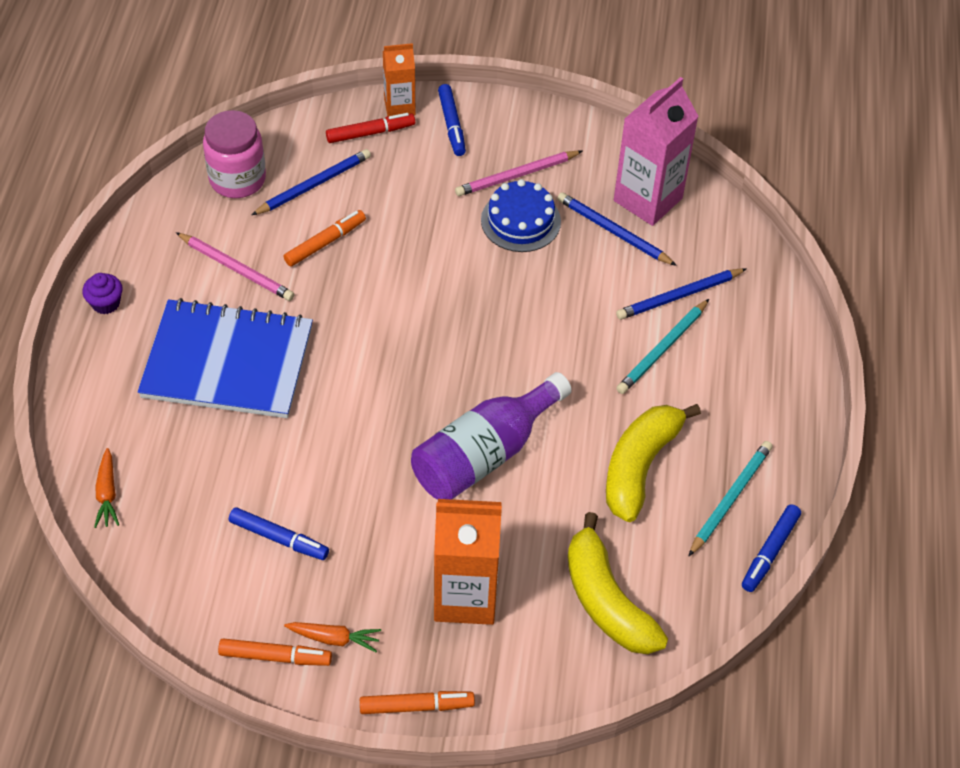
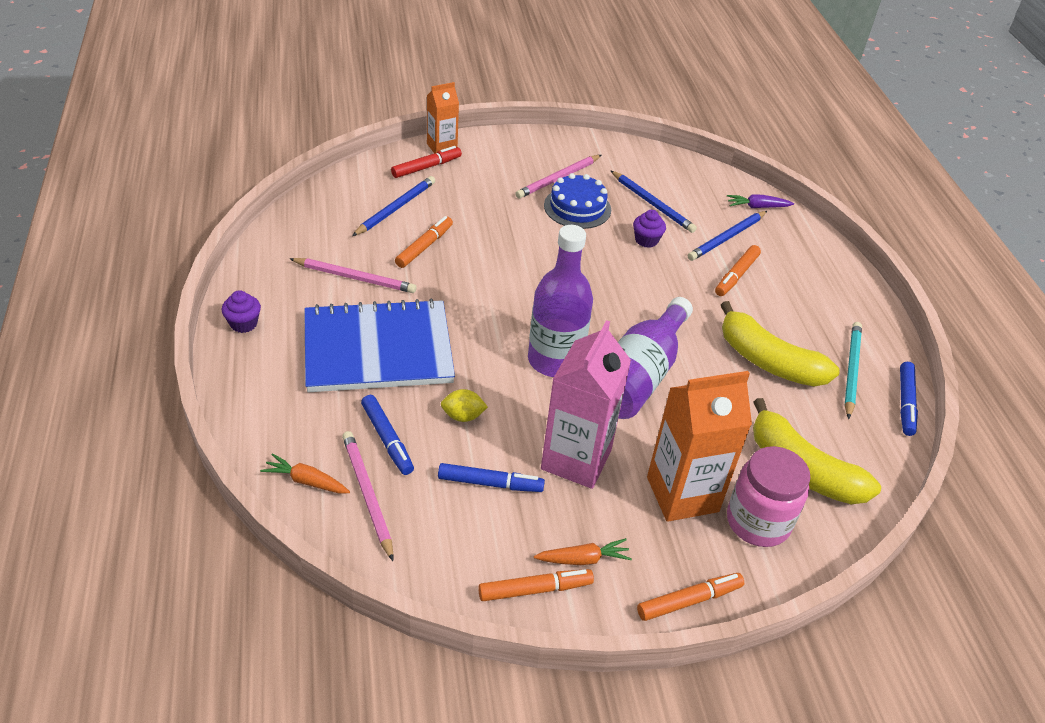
camera: 20 degrees left, 10 degrees down
orange carrot [94,448,119,528] -> orange carrot turned 135 degrees clockwise [260,453,350,494]
pink jar [203,110,266,198] -> pink jar moved to [727,446,811,547]
blue marker [438,84,466,156] -> blue marker moved to [361,395,414,475]
blue pencil [557,192,677,266] -> blue pencil turned 150 degrees counterclockwise [611,171,697,233]
yellow banana [606,404,701,522] -> yellow banana turned 60 degrees counterclockwise [720,301,840,386]
pink carton [614,77,699,226] -> pink carton moved to [541,320,631,489]
turquoise pencil [617,299,709,394] -> orange marker [715,245,761,296]
none -> pink pencil [342,431,394,561]
none -> yellow lemon [441,389,488,422]
none -> purple bottle [528,225,593,377]
none -> purple cupcake [633,210,666,248]
none -> purple carrot [727,194,794,208]

